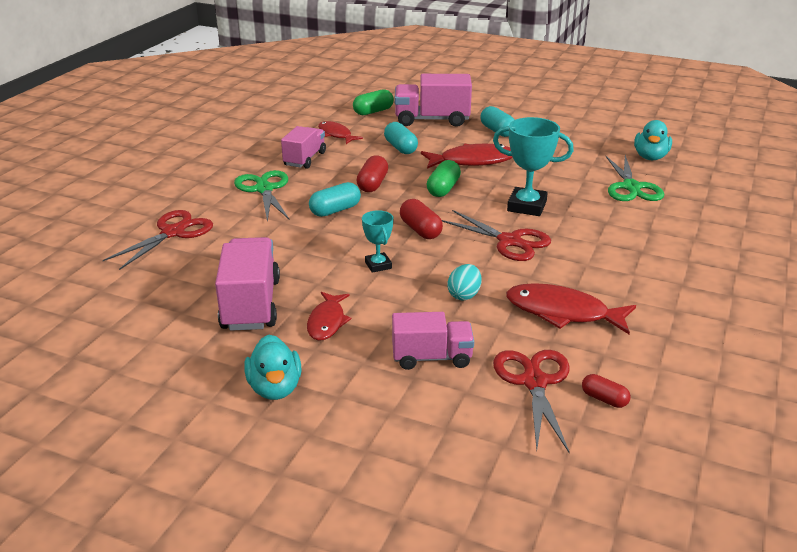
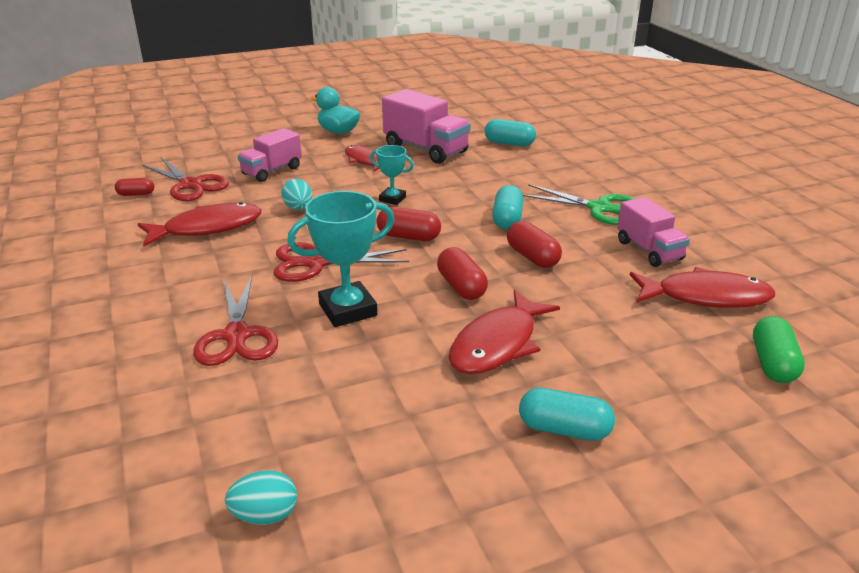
camera: 135 degrees right, 0 degrees up
red scissors [103,210,213,270] -> red scissors moved to [193,275,278,366]
red fish [318,121,363,144] -> red fish [630,267,775,308], size x1.58
turquoise capsule [384,122,418,154] -> turquoise capsule moved to [485,119,536,147]
pink truck [395,74,472,127] -> none
green capsule [427,160,461,197] -> red capsule [437,247,488,300]
green scissors [605,155,664,201] -> none
turquoise duck [634,120,672,160] -> turquoise egg [225,470,297,525]

